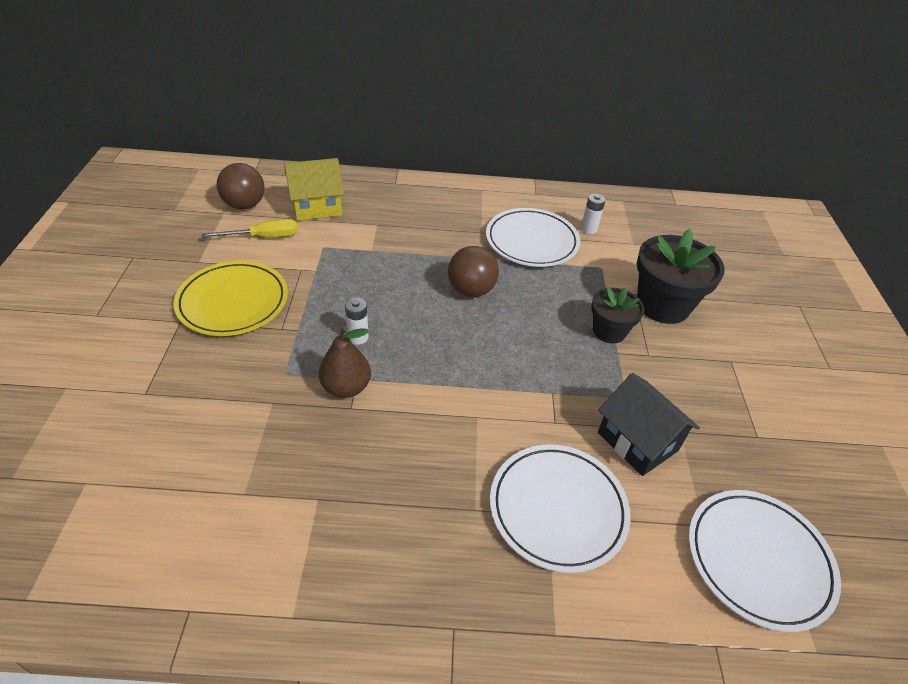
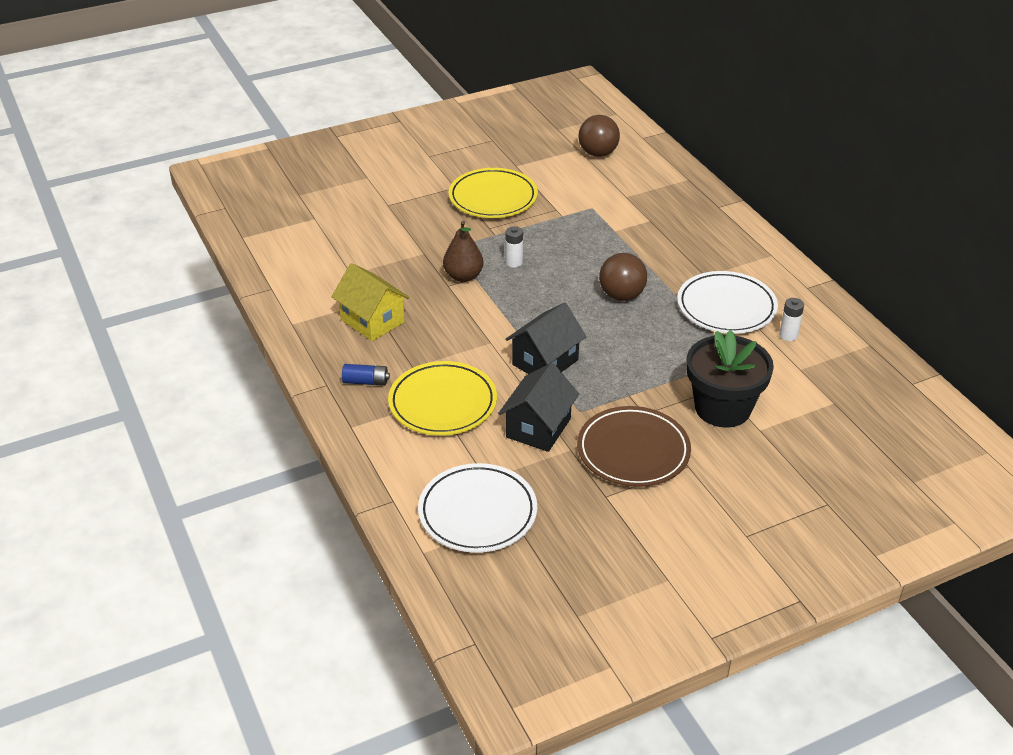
camera: 65 degrees right, 5 degrees down
yellow screwdriver [202,219,298,237] -> none
yellow house [284,158,344,221] -> yellow house moved to [332,263,410,341]
white plate [490,444,631,573] -> yellow plate [388,361,497,436]
black flower pot [591,287,645,344] -> none
none -> blue battery [342,364,390,386]
none -> black house [505,302,586,374]
none -> brown plate [577,406,691,487]

